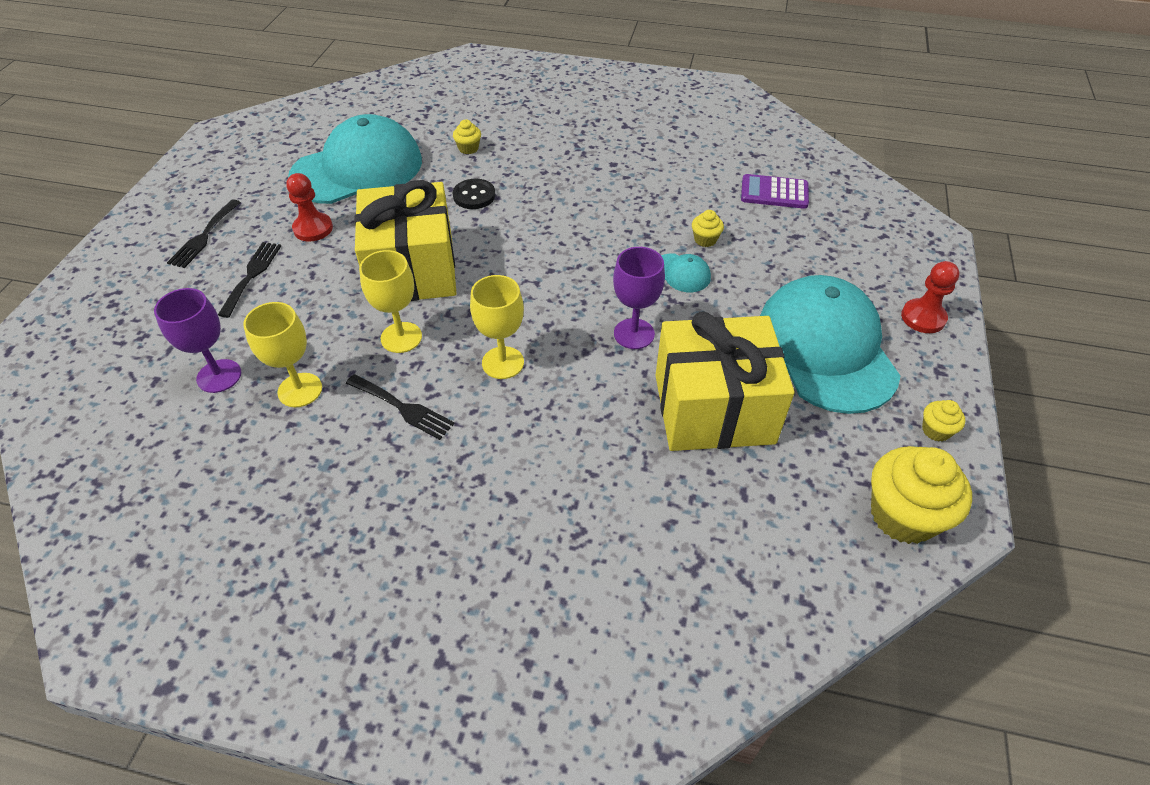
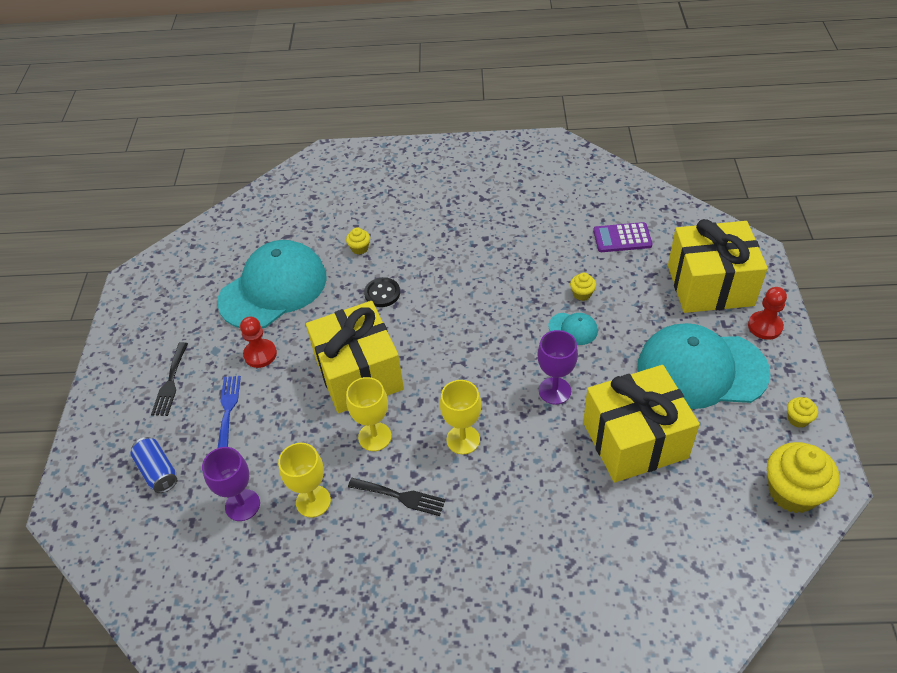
camera: 10 degrees left, 0 degrees up
black fork [218,242,281,318] -> blue fork [218,376,241,448]
turquoise cap [760,275,900,414] -> turquoise cap turned 60 degrees counterclockwise [637,323,770,409]
none -> blue can [130,437,177,493]
none -> yellow gift [668,219,768,313]

